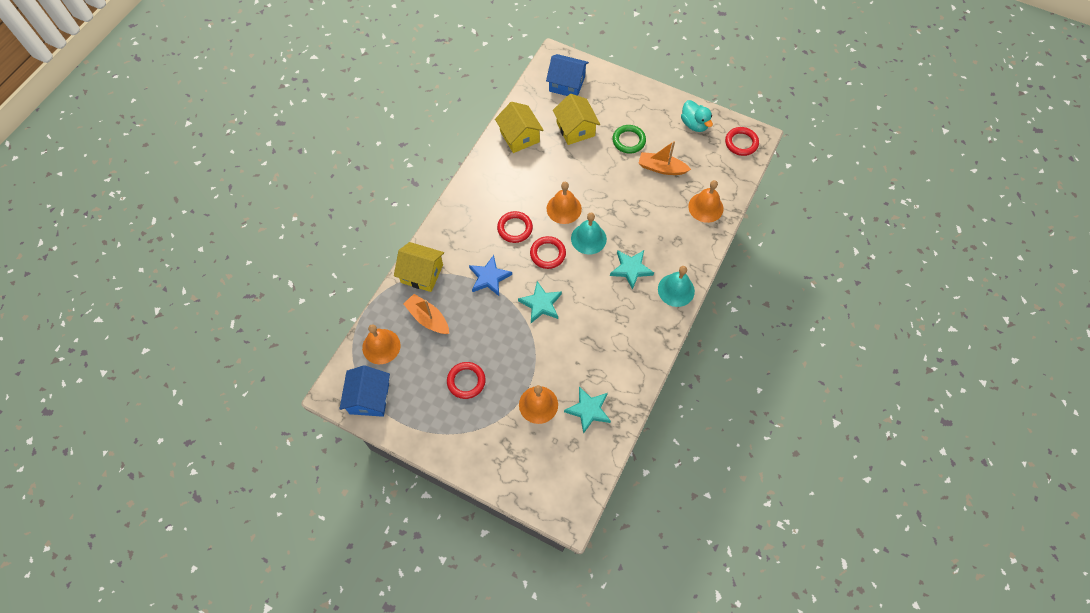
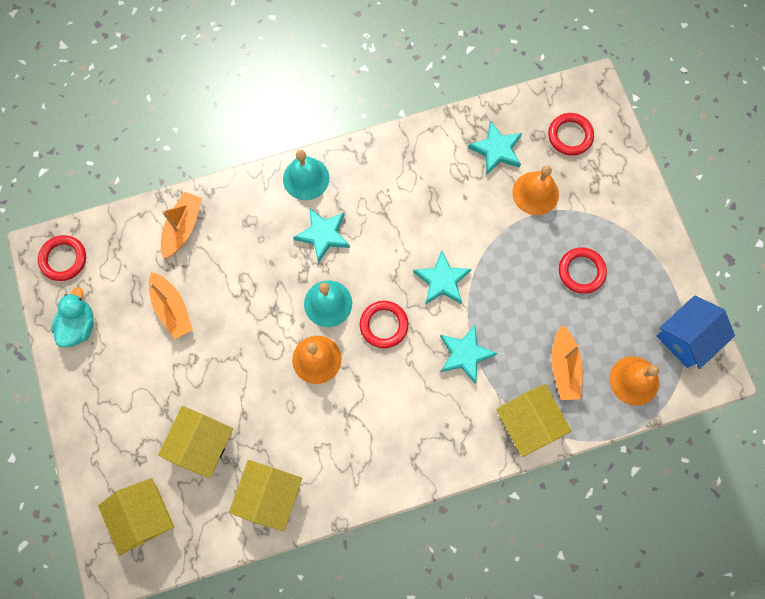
camera: 135 degrees left, 10 degrees up
blue star [469,255,512,296] -> turquoise star [440,325,497,384]
red ring [497,211,533,243] -> red ring moved to [548,113,594,156]
blue house [546,54,589,96] -> yellow house [98,478,174,556]
green ring [612,125,646,154] -> none
orange bell [688,180,724,223] -> orange boat [161,192,202,259]

